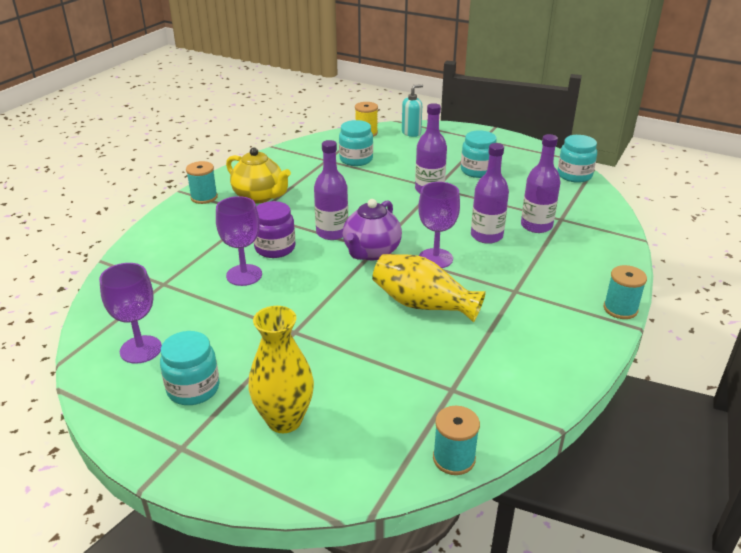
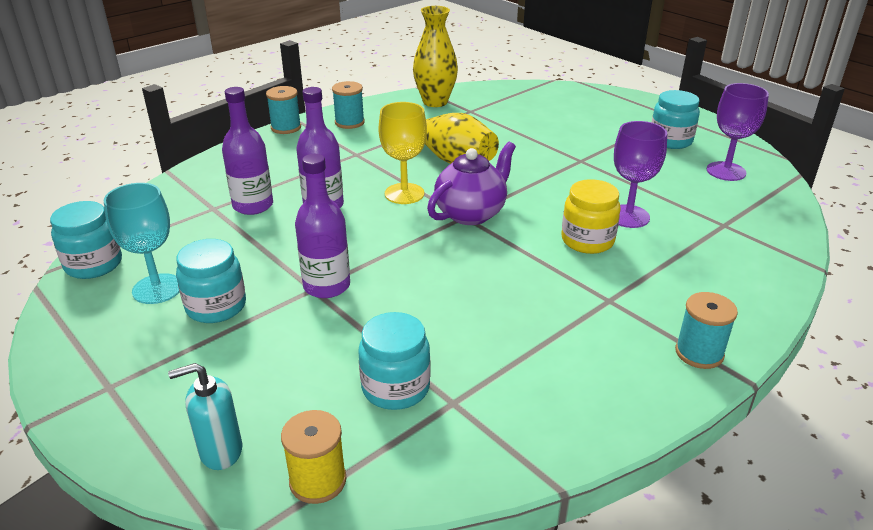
camera: 160 degrees left, 0 degrees up
yellow teapot [226,148,291,203] -> none
yellow vase [248,306,314,433] -> yellow vase moved to [413,6,458,107]
purple jar [254,201,295,258] -> yellow jar [561,179,621,254]
purple bottle [314,140,348,240] -> none
purple goblet [418,182,460,268] -> yellow goblet [379,102,427,204]
turquoise spool [433,406,480,475] -> turquoise spool moved to [332,81,365,129]
none -> turquoise goblet [103,183,180,304]

